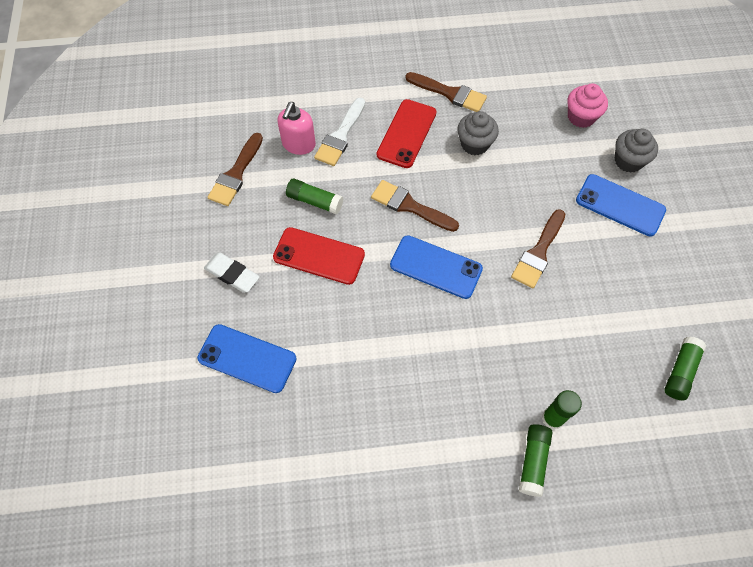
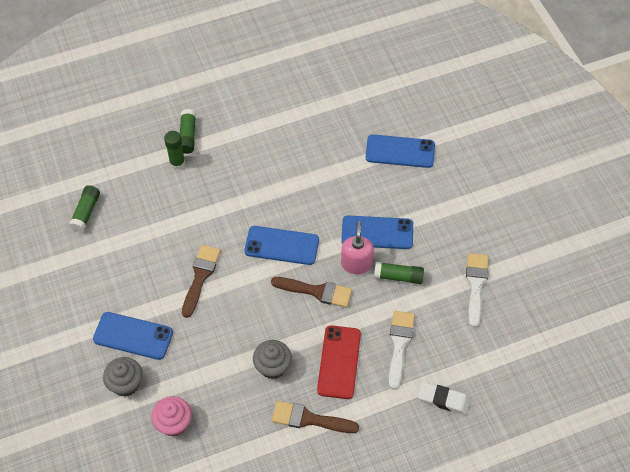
camera: 165 degrees right, 5 degrees down
white eraser [204,252,260,293] -> white eraser moved to [418,382,471,415]
brown brush [208,133,263,206] -> white brush [466,253,489,328]
red phone [273,227,365,285] -> blue phone [341,215,413,249]
pink soap dispenser [278,102,316,155] -> pink soap dispenser moved to [341,221,374,274]

